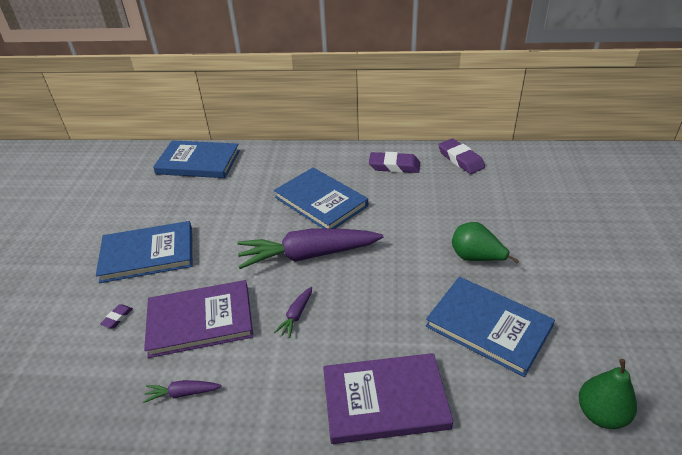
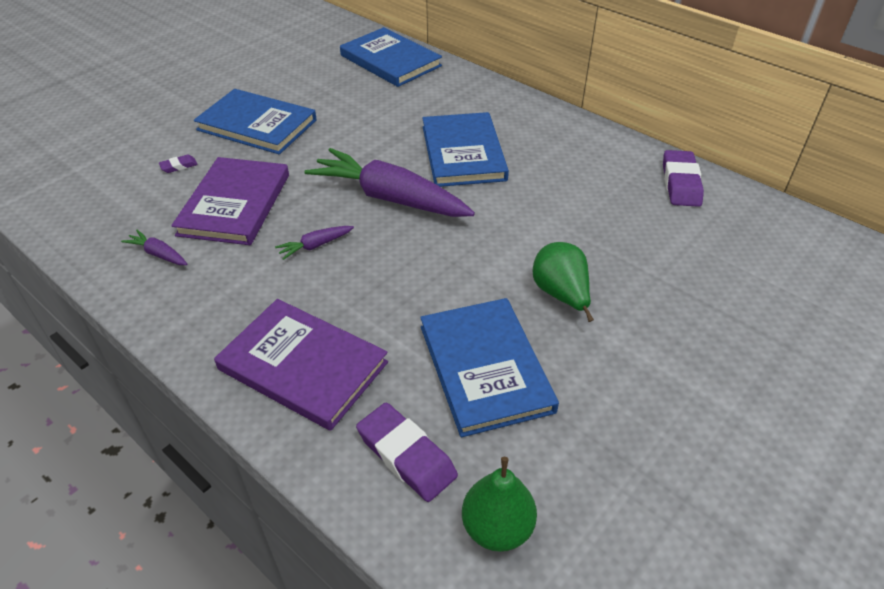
camera: 35 degrees right, 5 degrees up
purple book [144,280,253,358] -> purple book turned 75 degrees clockwise [171,157,289,245]
purple eraser [369,152,420,173] -> purple eraser moved to [356,402,458,502]

